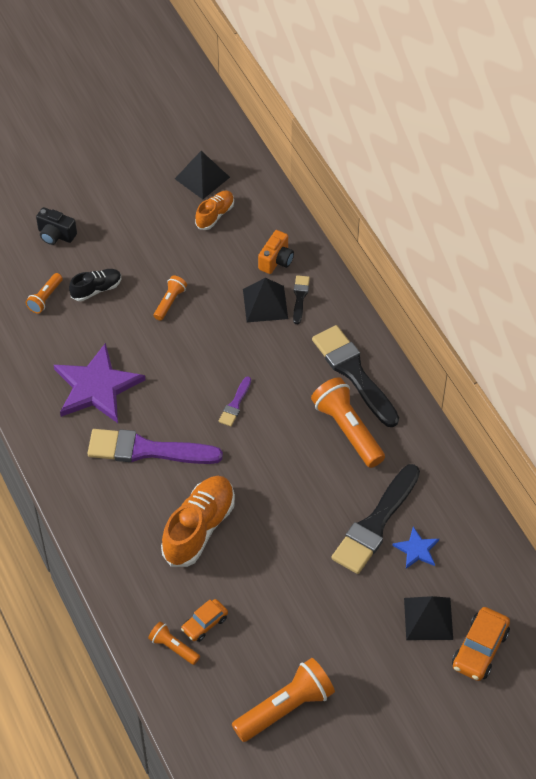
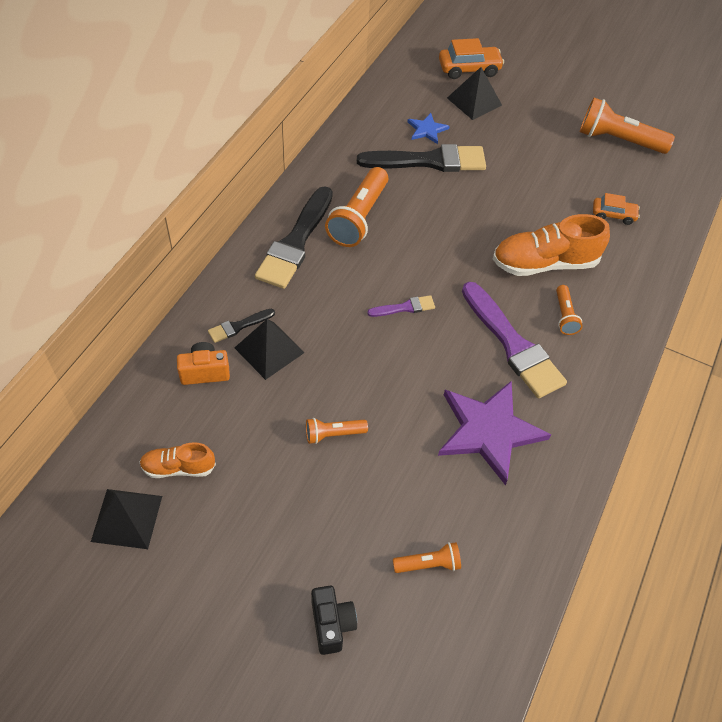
camera: 130 degrees left, 0 degrees up
black shoe [69,269,121,301] -> none
orange flashlight [148,621,200,665] -> orange flashlight moved to [556,285,583,335]

